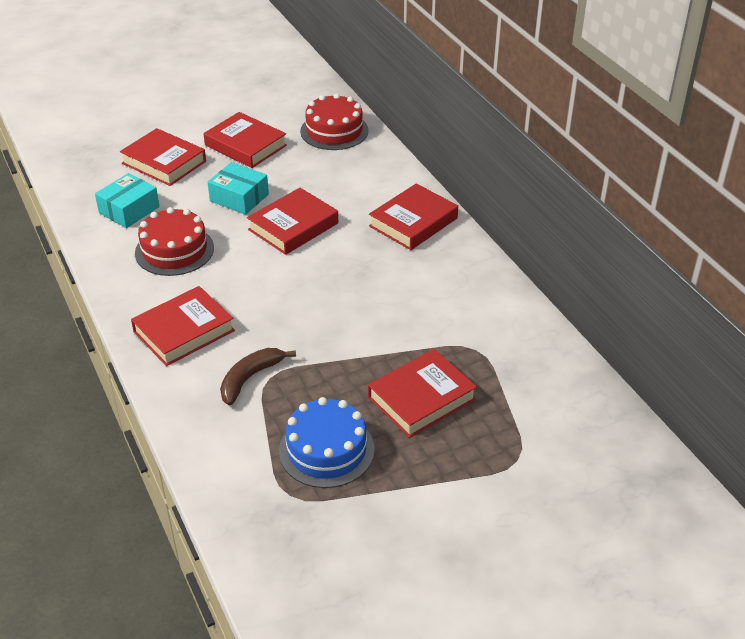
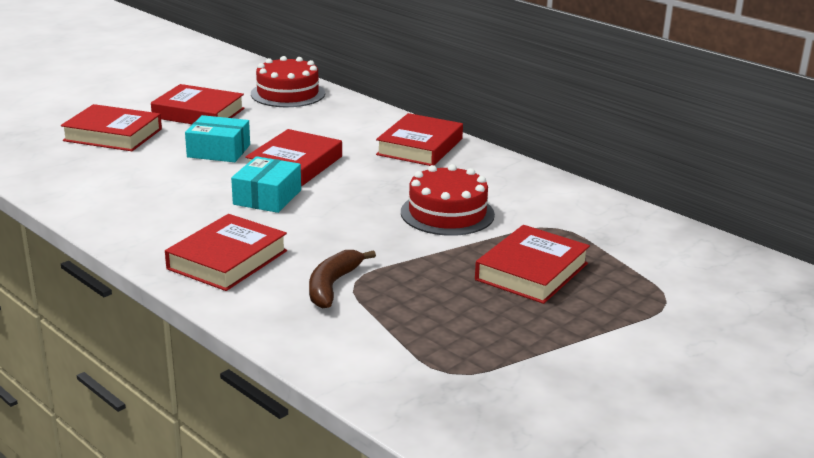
camera: 20 degrees left, 15 degrees down
turquoise box [95,173,160,228] -> turquoise box moved to [231,156,301,213]
red cake [135,207,214,276] -> red cake moved to [401,164,495,236]
blue cake [279,397,375,488] -> none

